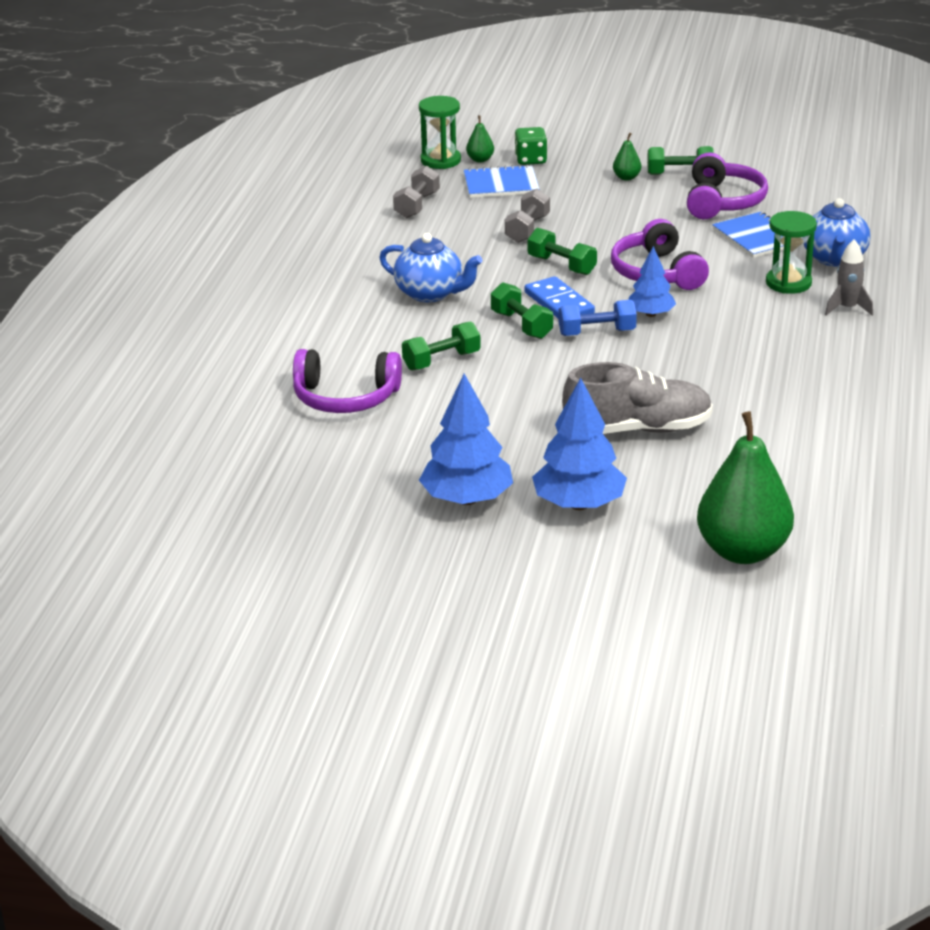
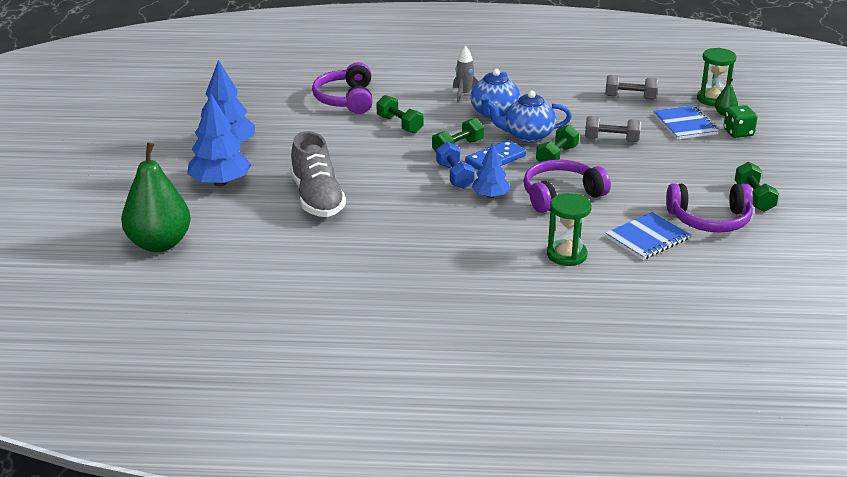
camera: 80 degrees right, 0 degrees up
green pear [613,133,641,181] -> none
blue teapot [804,198,871,266] -> blue teapot moved to [485,90,572,142]
grey rocket [825,239,873,316] -> grey rocket moved to [453,46,479,102]

